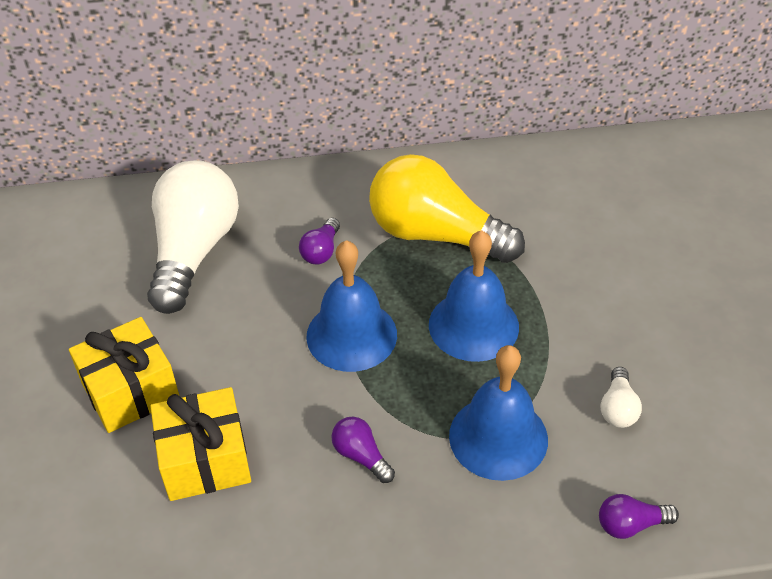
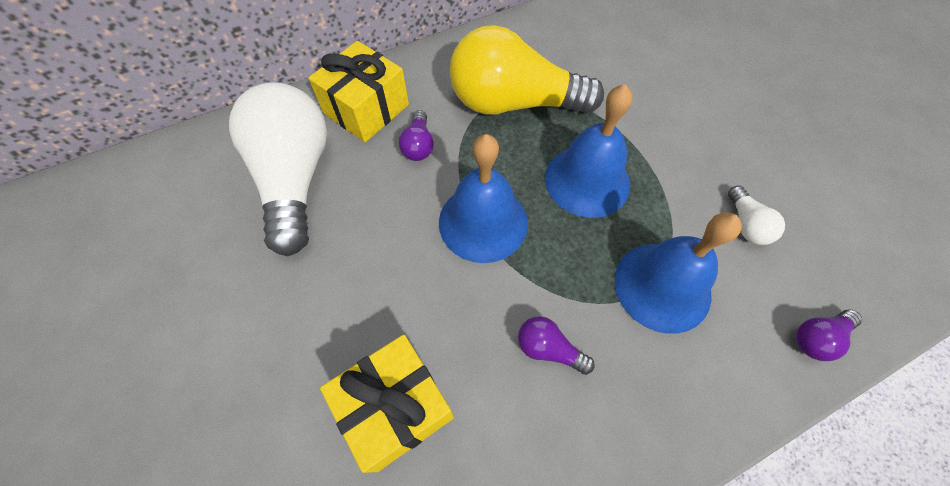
camera: 20 degrees left, 15 degrees up
yellow gift [69,317,179,433] -> yellow gift moved to [308,41,409,142]

